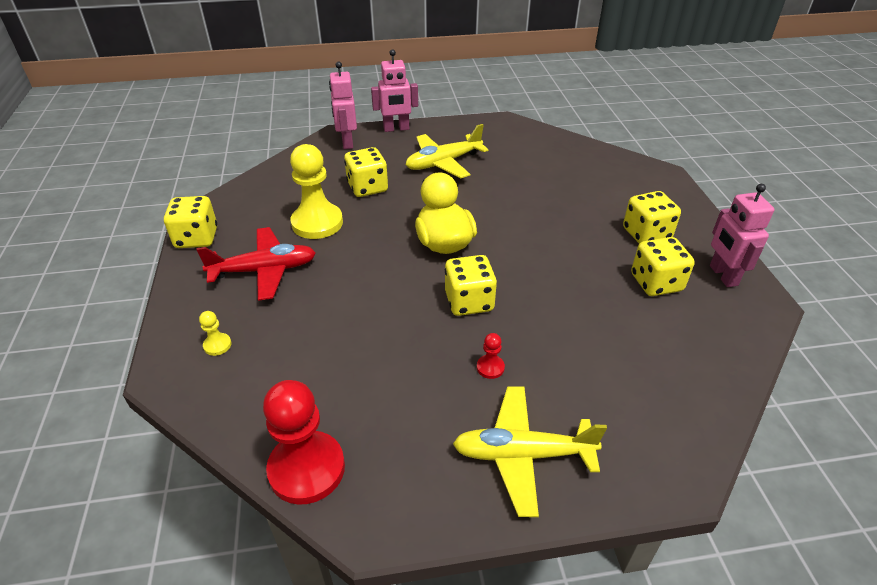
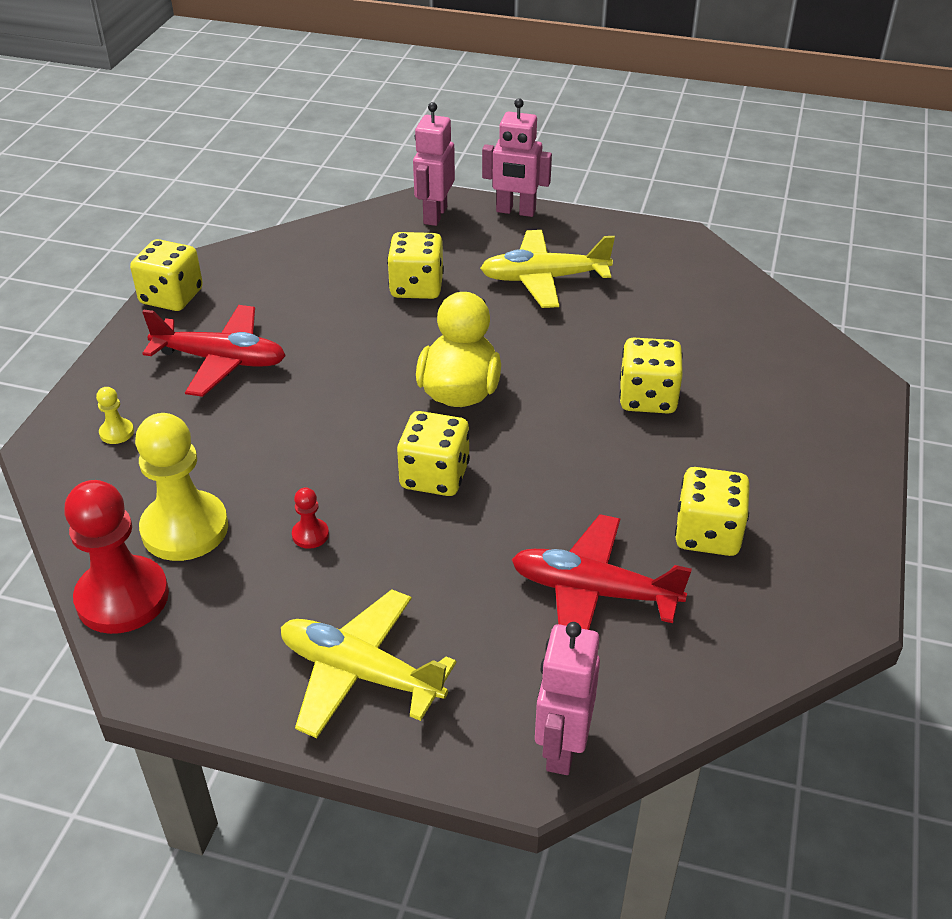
camera: 25 degrees right, 0 degrees up
yellow pawn [290,144,343,239] -> yellow pawn moved to [135,413,228,561]
red pawn [477,333,505,379] -> red pawn moved to [292,488,329,549]
yellow dice [623,191,681,244] -> yellow dice moved to [619,338,683,414]
pink robot [710,184,775,287] -> pink robot moved to [535,622,600,775]
none -> red plane [511,514,692,630]

